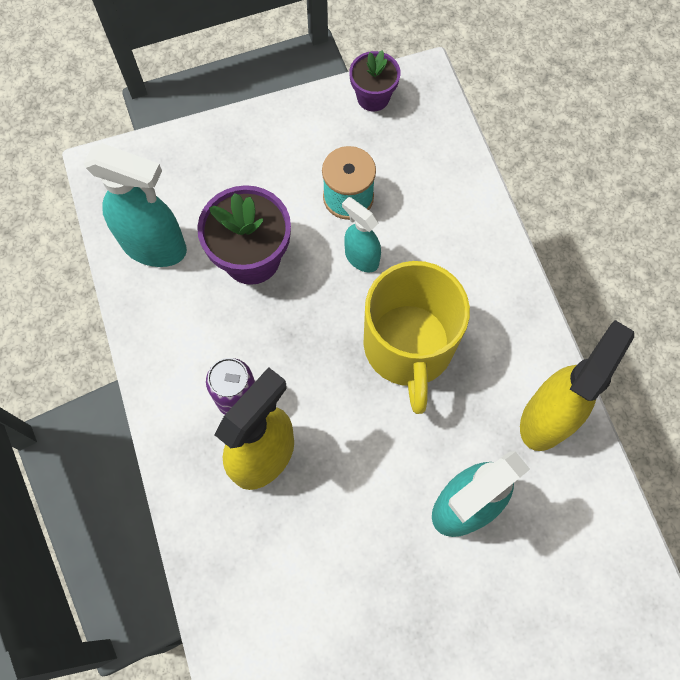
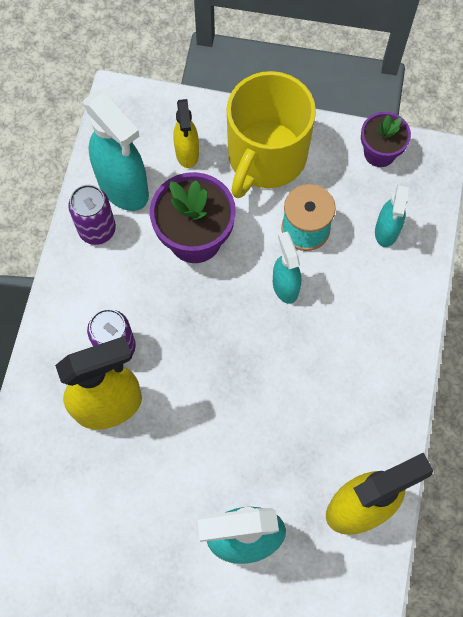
camera: 30 degrees right, 0 degrees up
yellow mug [363,261,470,414] -> yellow mug moved to [227,71,316,198]
none -> purple can [68,185,116,245]
none -> yellow spray bottle [173,99,199,168]
none -> turquoise spray bottle [375,182,409,247]

